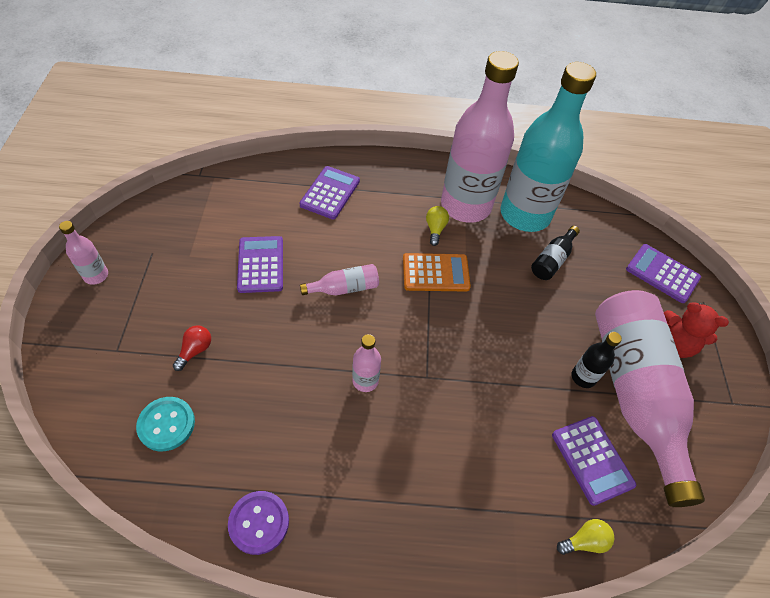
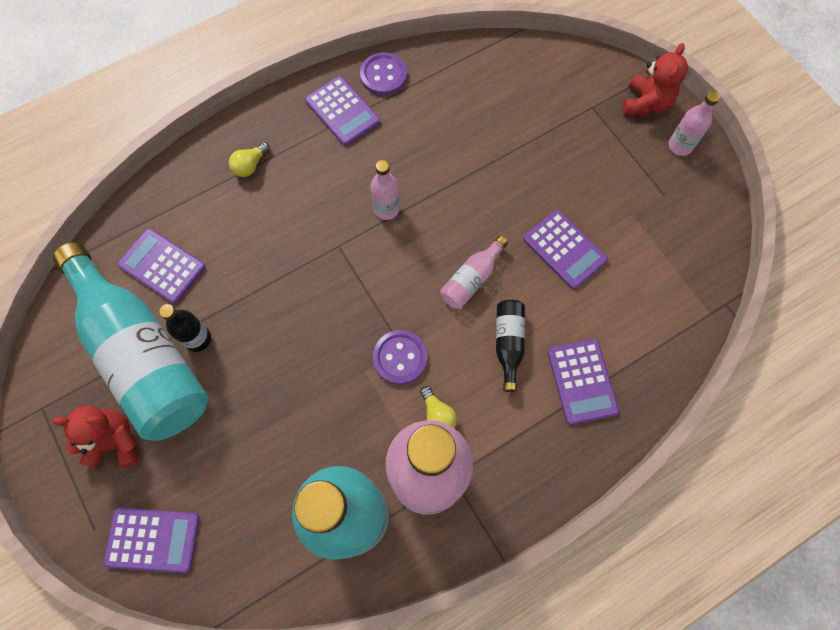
camera: 150 degrees right, 15 degrees up
turquoise button [136,397,195,451] -> none
red light bulb [173,325,211,371] -> none
orange calculator [403,253,471,292] -> purple button [373,330,427,385]
black bottle [531,226,580,280] -> black bottle moved to [496,300,525,392]
yellow light bulb [557,519,614,555] -> yellow light bulb moved to [229,142,270,177]
pink bottle [595,290,705,507] -> turquoise bottle [53,242,208,441]
none -> purple calculator [305,76,380,146]
none -> red teddy bear [623,43,688,116]

